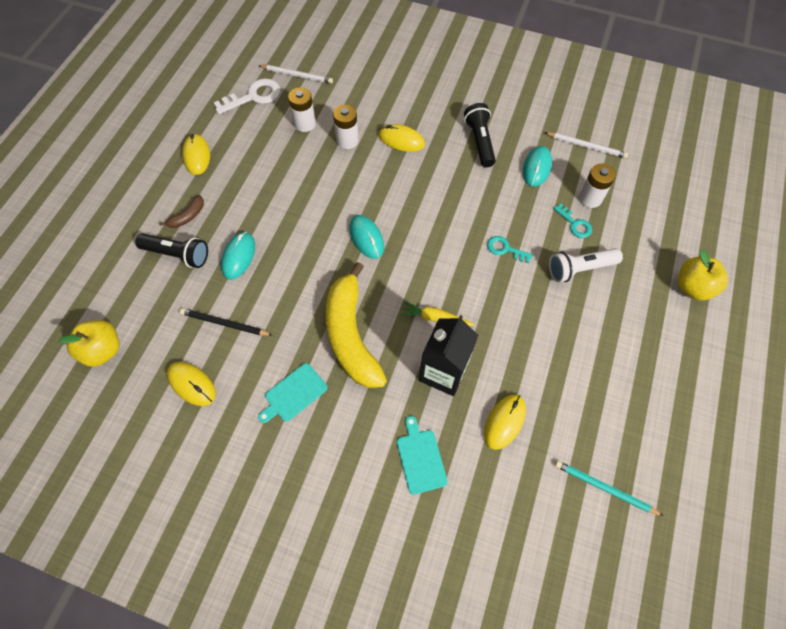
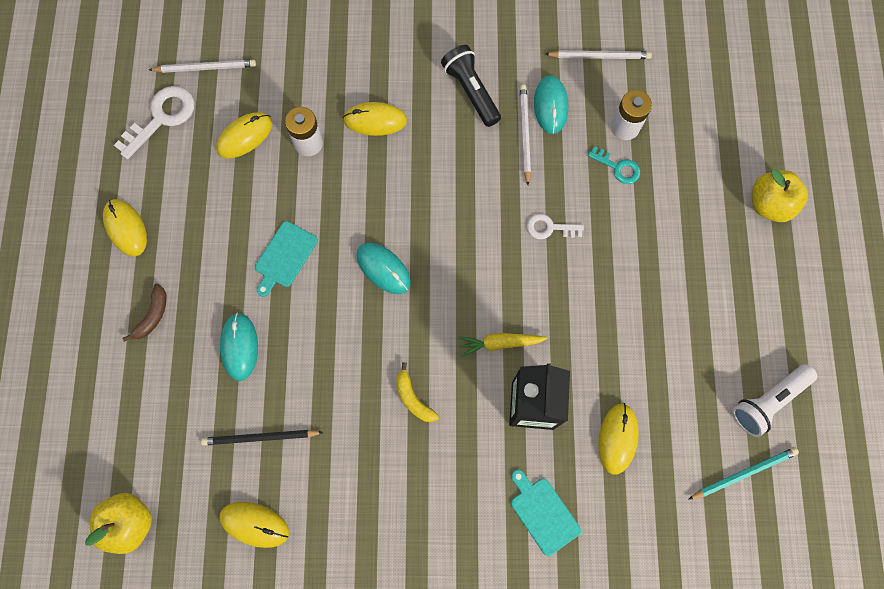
camera: 20 degrees left, 10 degrees up
black flashlight [135,234,208,268] -> none
turquoise cutting board [258,363,328,423] -> turquoise cutting board moved to [255,221,318,297]
white battery [288,87,316,132] -> yellow mouse [216,112,272,158]
yellow banana [326,262,387,388] -> yellow banana [396,362,439,422], size x0.41
turquoise key [487,236,533,263] -> white key [527,214,584,239]
white flashlight [549,248,623,282] -> white flashlight moved to [732,364,817,437]
turquoise pencil [555,461,663,516] -> turquoise pencil turned 150 degrees clockwise [688,447,799,500]
none -> white pencil [520,85,531,185]

